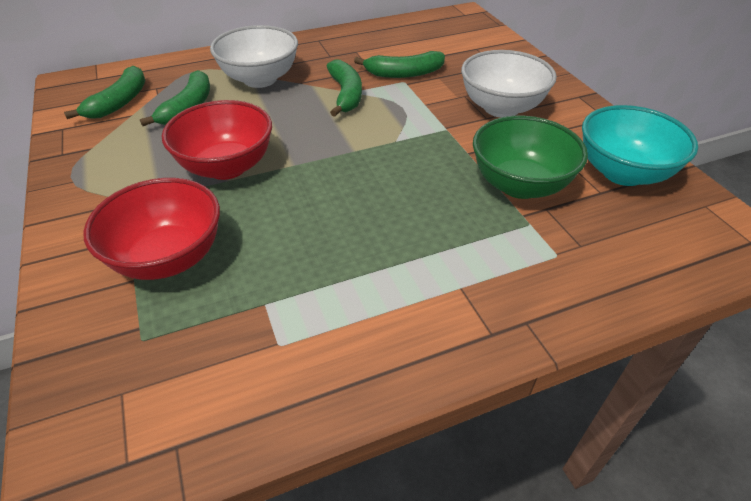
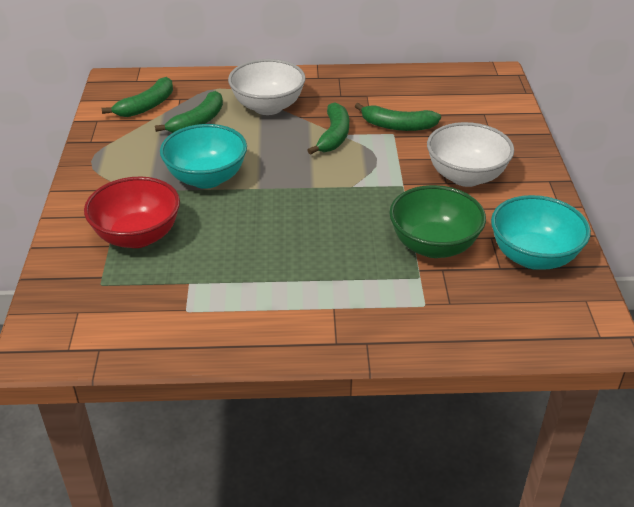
camera: 20 degrees right, 5 degrees down
red bowl [162,100,272,180] -> turquoise bowl [160,124,247,189]

